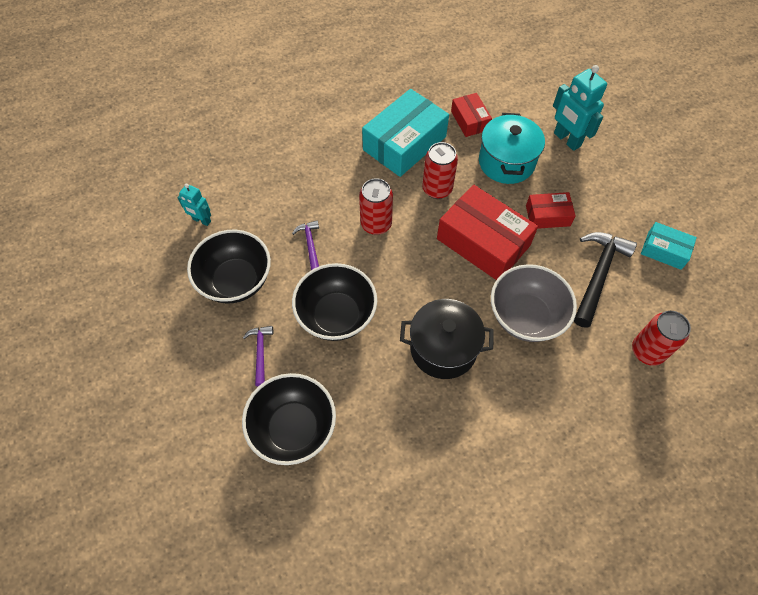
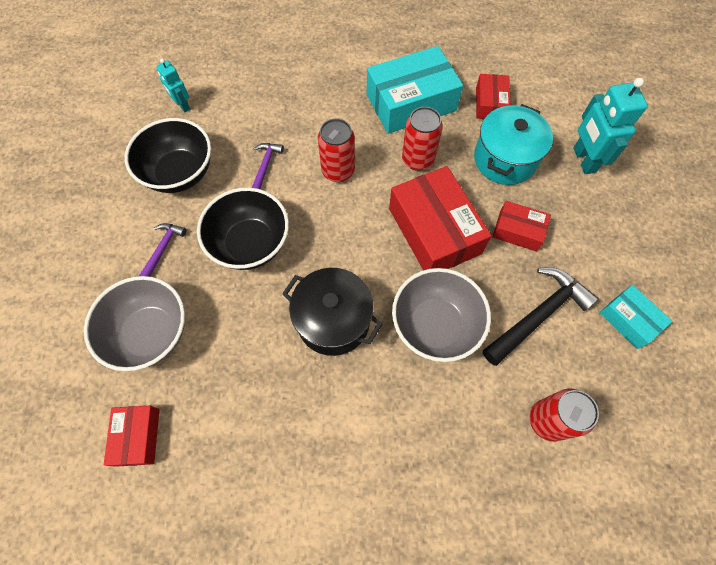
camera: 25 degrees right, 5 degrees up
black bowl [242,373,336,465] -> grey bowl [84,276,185,371]
none -> red box [104,406,160,467]

